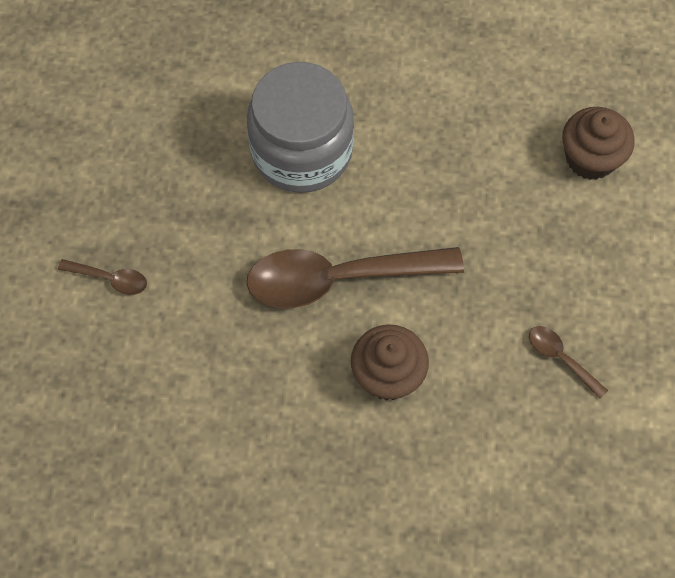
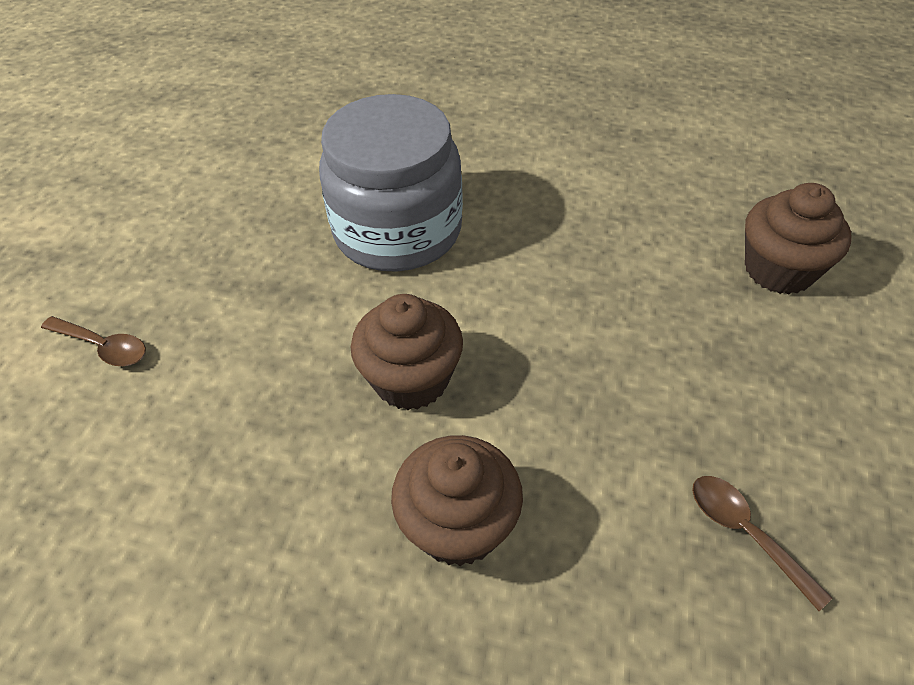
camera: 10 degrees right, 15 degrees down
brown spoon [246,247,464,308] -> brown cupcake [351,294,463,410]

